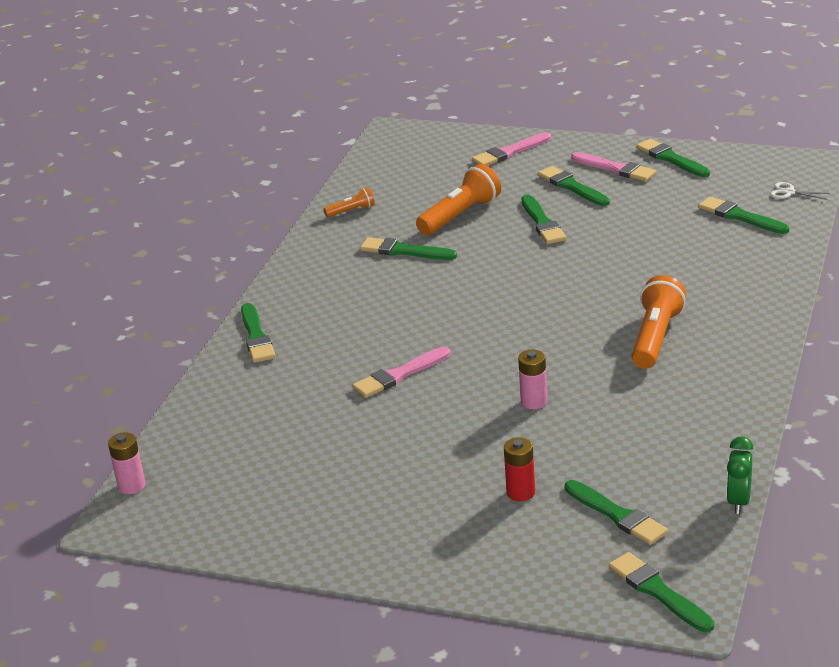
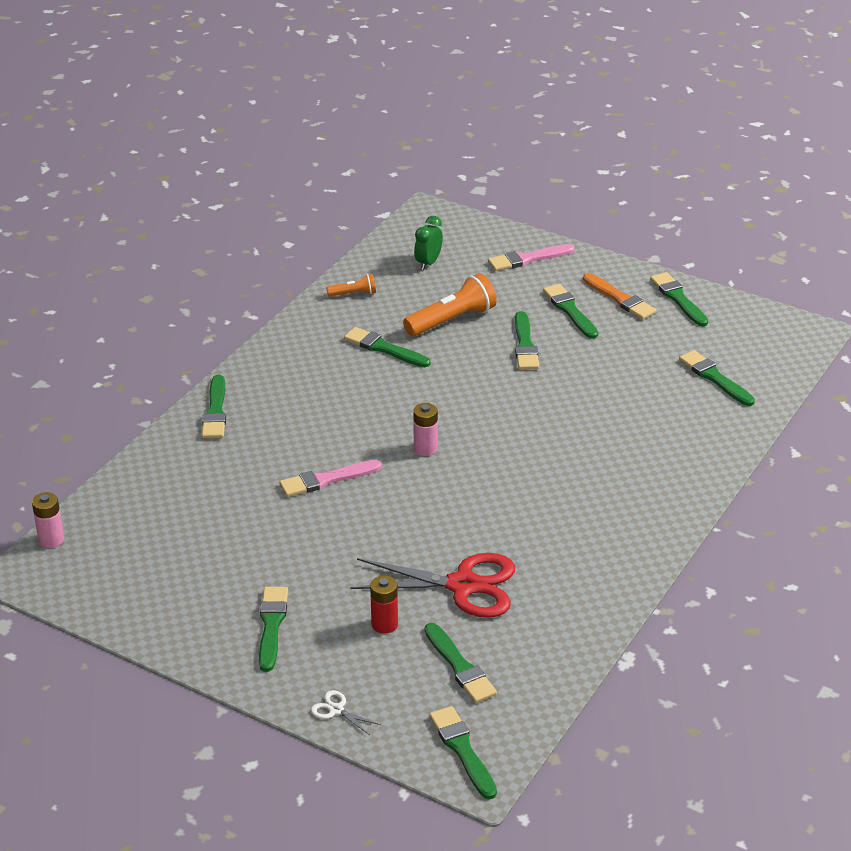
camera: 10 degrees right, 5 degrees up
pink battery [518,349,547,409] -> pink battery moved to [413,403,438,456]
pink brush [571,152,656,182] -> orange brush [583,273,657,320]
orange flashlight [632,275,686,369] -> none
green clock [726,436,754,514] -> green clock moved to [414,216,443,270]
white scissors [770,182,830,200] -> white scissors moved to [311,690,381,735]
none -> green brush [259,587,288,672]
none -> red scissors [350,553,515,618]

